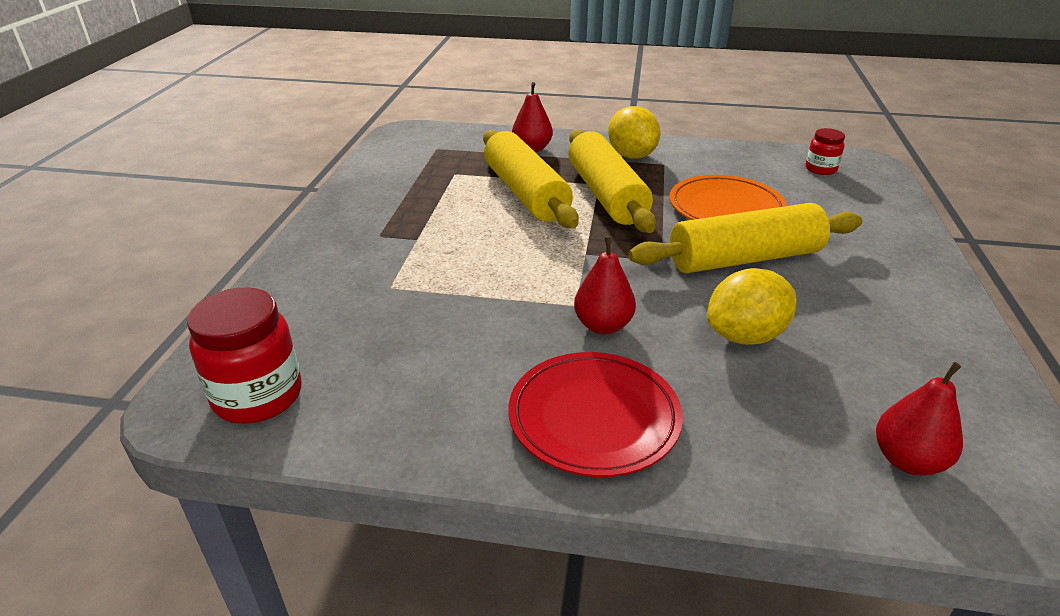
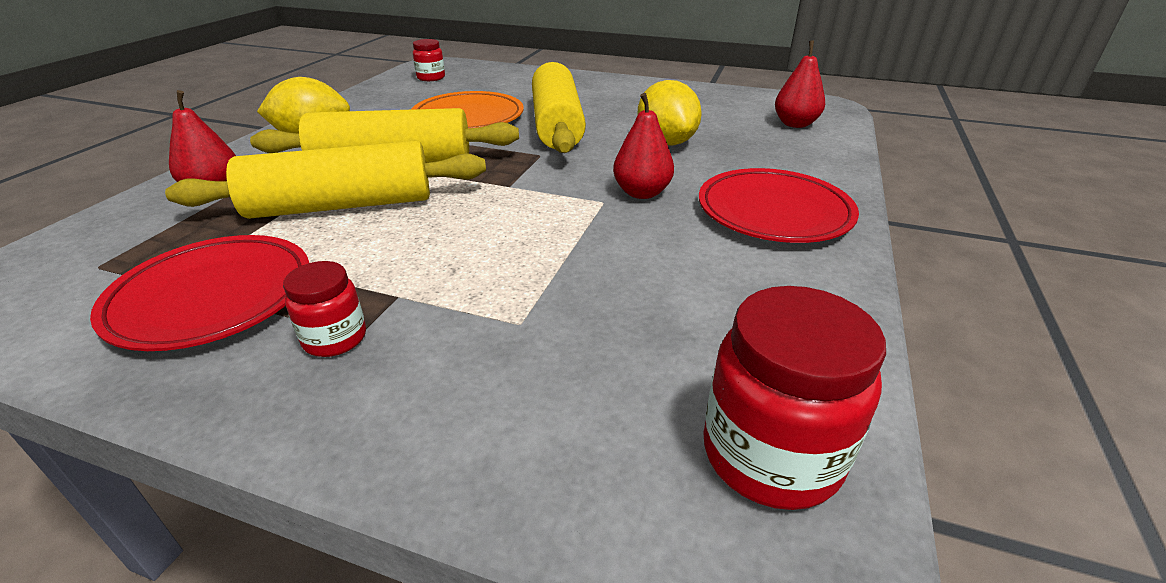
camera: 80 degrees left, 0 degrees up
none -> red plate [90,235,309,351]
none -> red jar [283,261,366,357]

